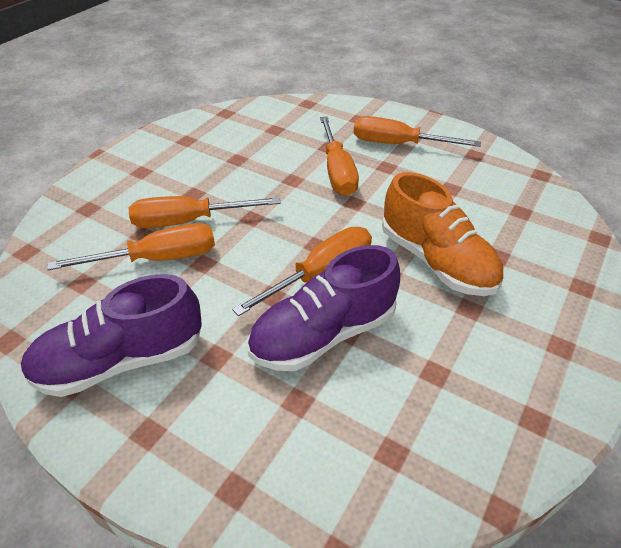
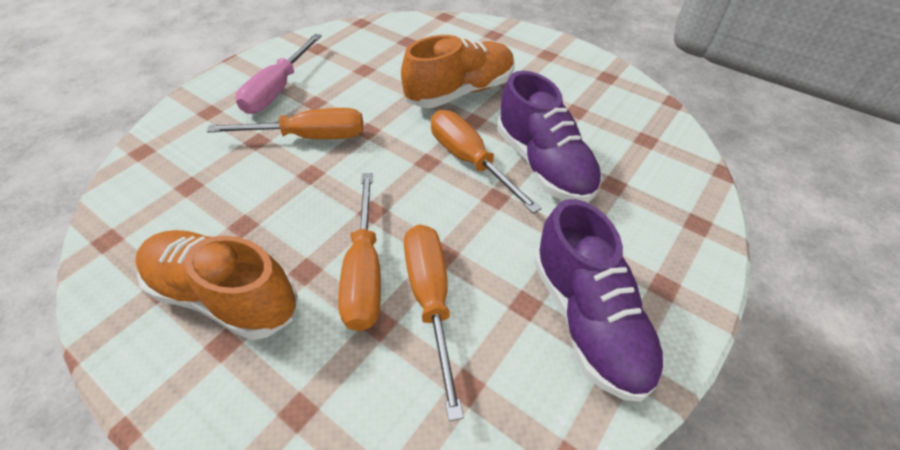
camera: 85 degrees left, 5 degrees up
orange screwdriver [353,116,481,147] -> pink screwdriver [236,34,322,114]
none -> orange shoe [135,230,298,340]

